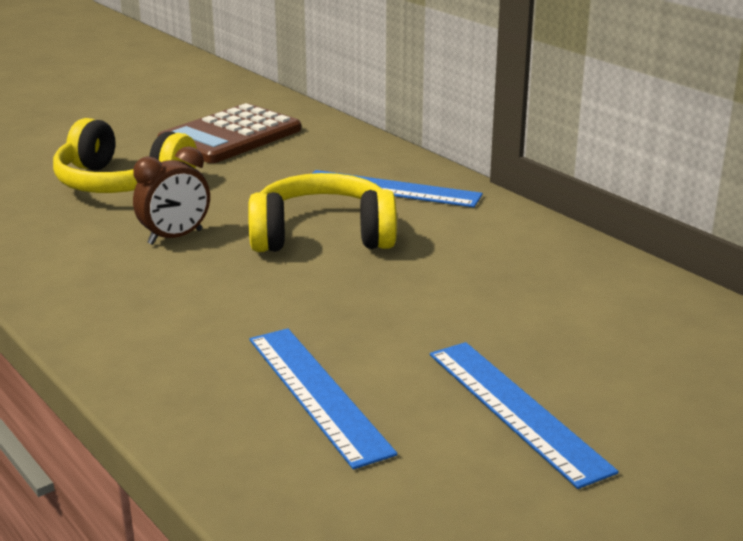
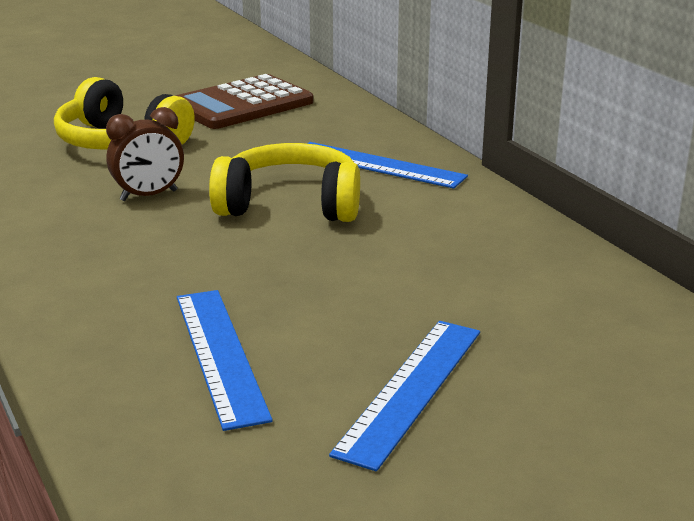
camera: 10 degrees right, 0 degrees up
blue ruler [430,342,619,489] -> blue ruler turned 45 degrees clockwise [329,321,480,471]

